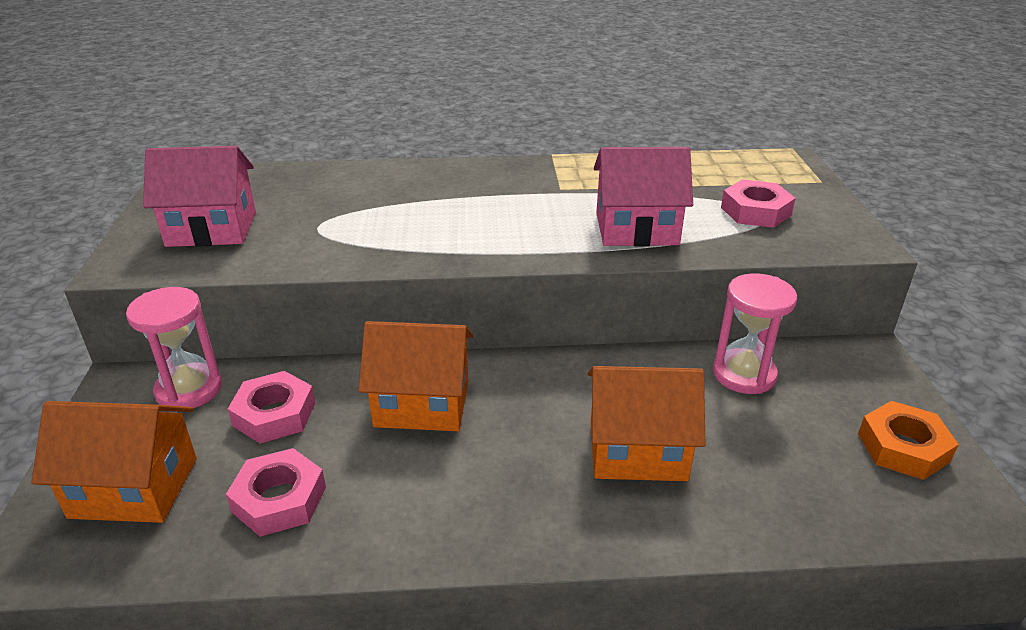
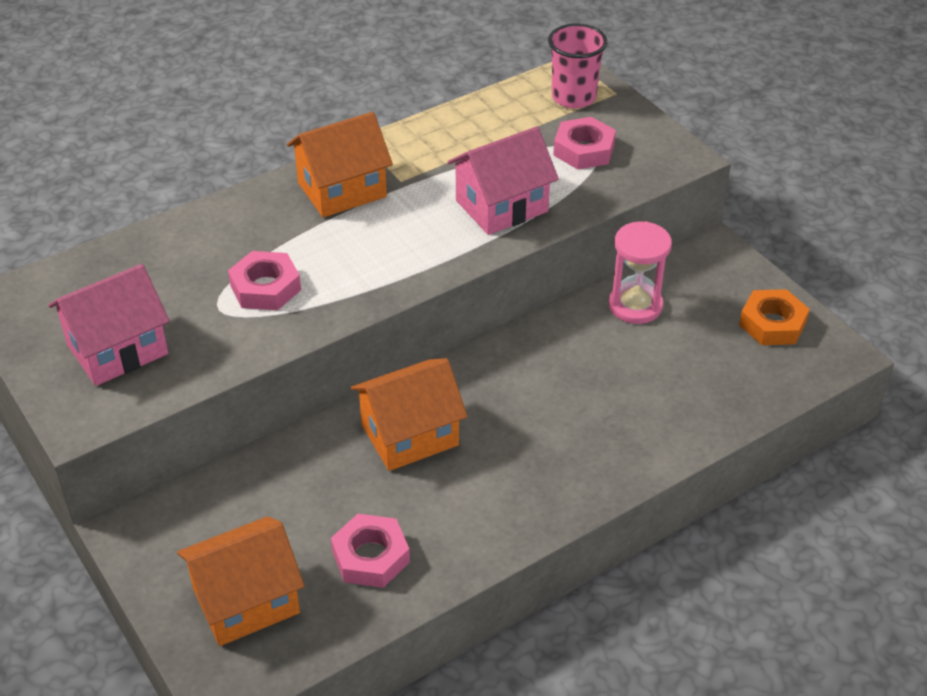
camera: 30 degrees left, 10 degrees up
pink hourglass [126,287,222,408] -> none
pink nut [228,371,315,444] -> pink nut moved to [228,251,301,310]
orange house [588,366,705,481] -> orange house moved to [287,112,393,218]
none -> pink cup [548,24,607,108]

